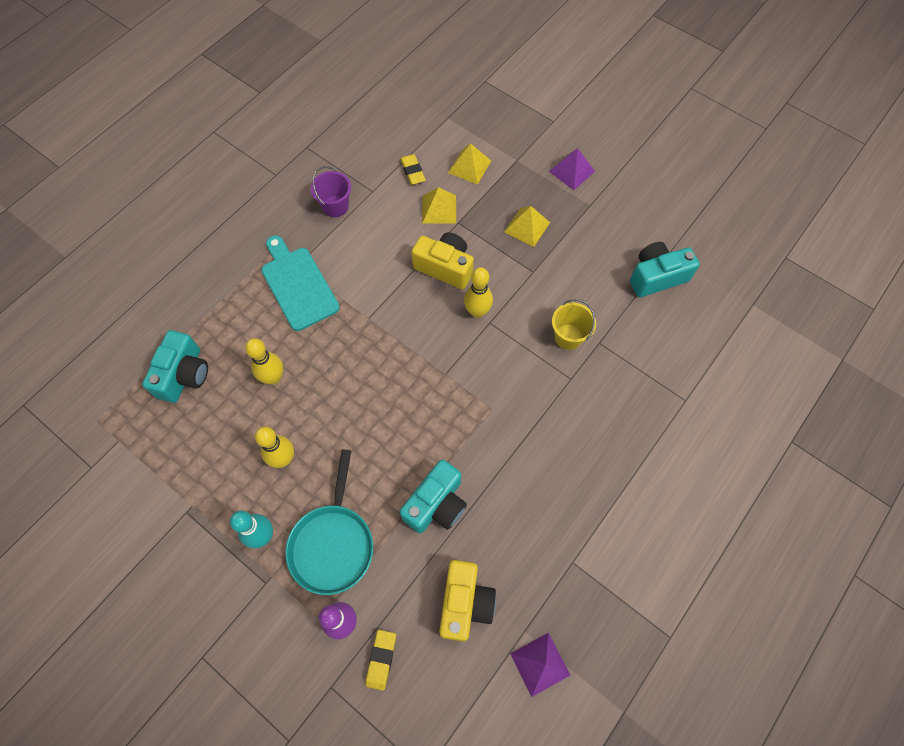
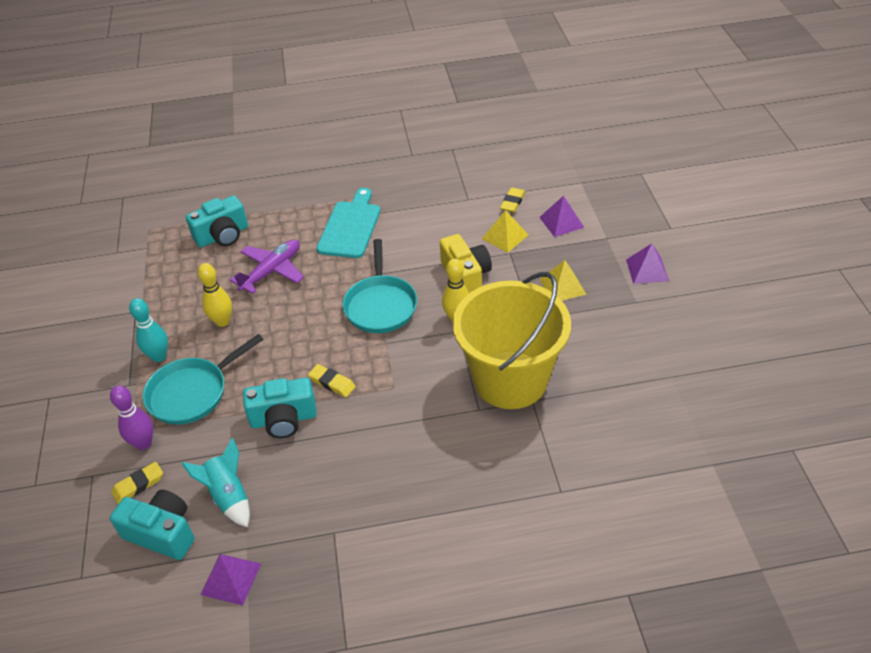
camera: 45 degrees right, 20 degrees down
yellow bowling pin [245,338,283,385] -> purple plane [230,240,304,294]
purple bucket [311,166,351,217] -> none
yellow camera [439,560,496,642] -> turquoise rocket [181,438,250,527]
yellow pyramid [448,143,491,185] -> purple pyramid [539,196,584,237]
yellow bucket [552,299,596,350] -> yellow bucket [453,272,571,409], size x2.43
turquoise camera [630,242,700,297] -> turquoise camera moved to [110,490,195,560]
none -> yellow eraser [308,364,356,397]
none -> turquoise pan [342,239,417,333]

